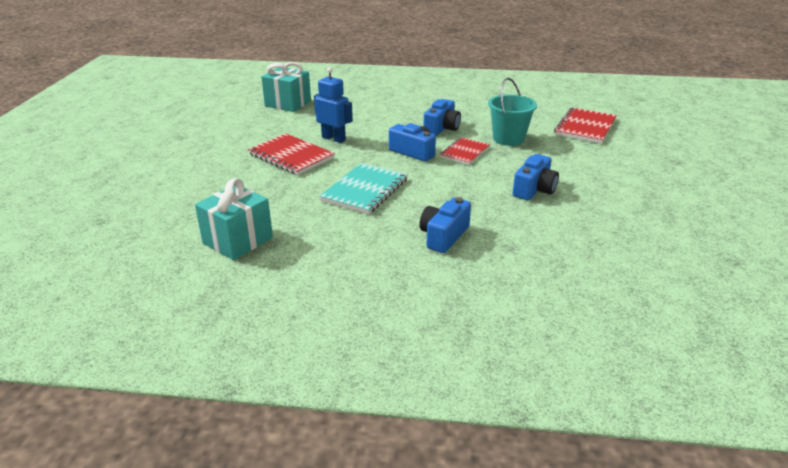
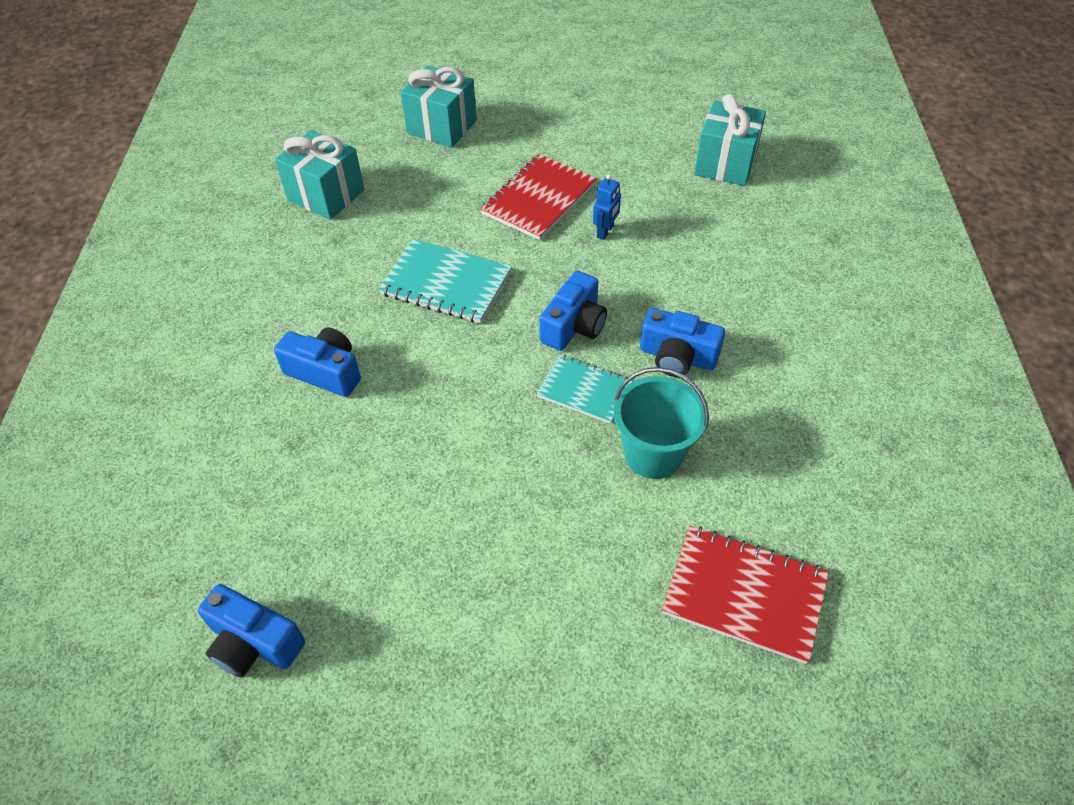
camera: 85 degrees right, 20 degrees up
blue robot [314,67,353,143] -> blue robot [593,174,621,240], size x0.63
red notebook [440,137,490,165] -> turquoise notebook [536,355,633,424]
blue camera [512,154,559,200] -> blue camera moved to [198,584,305,677]
none -> turquoise gift [400,66,477,148]

